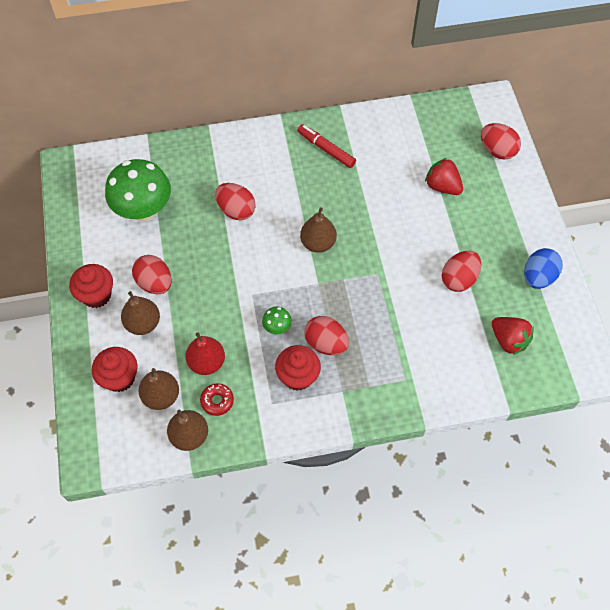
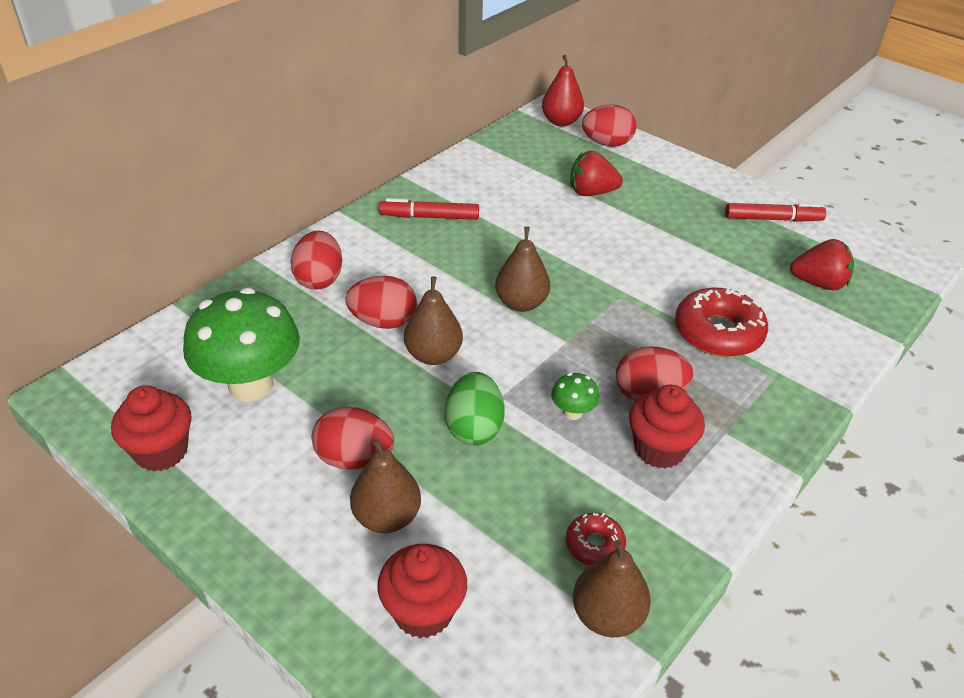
camera: 40 degrees left, 20 degrees down
red cupcake [69,264,113,308] -> red cupcake moved to [111,385,192,471]
brown pear [139,368,179,410] -> brown pear moved to [404,276,463,365]
red pear [185,333,225,375] -> red pear moved to [542,55,584,127]
red egg [442,251,481,292] -> red egg moved to [290,231,342,290]
blue egg [524,248,563,289] -> red marker [725,203,826,222]
none -> green egg [445,372,505,445]
none -> red donut [675,287,768,357]

